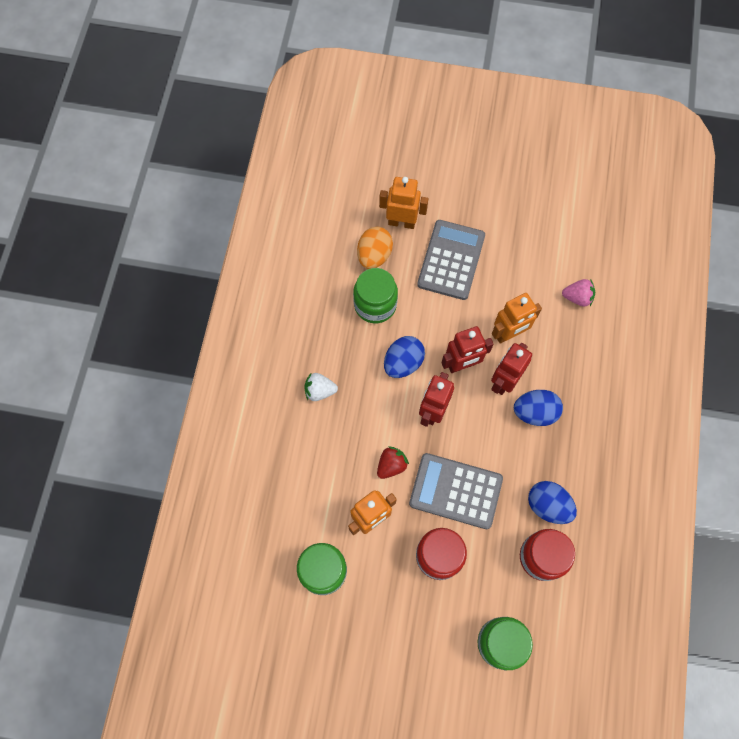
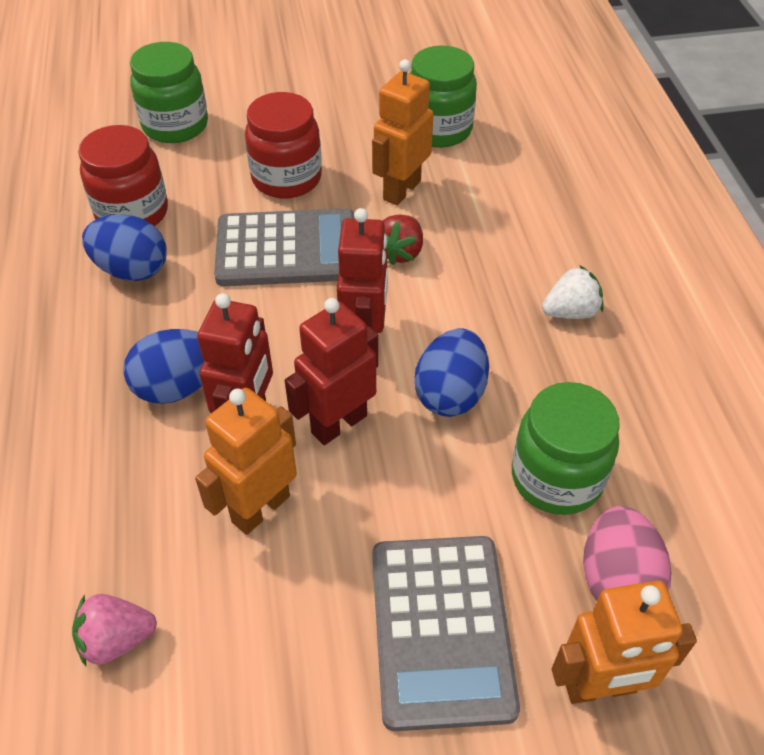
camera: 160 degrees right, 20 degrees down
orange egg [357,227,393,269] -> pink egg [583,506,671,601]

